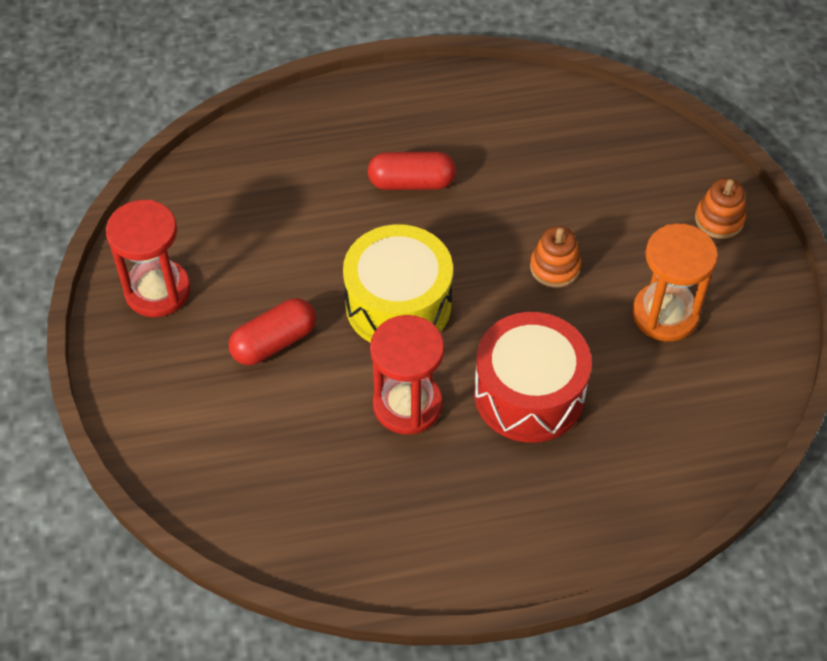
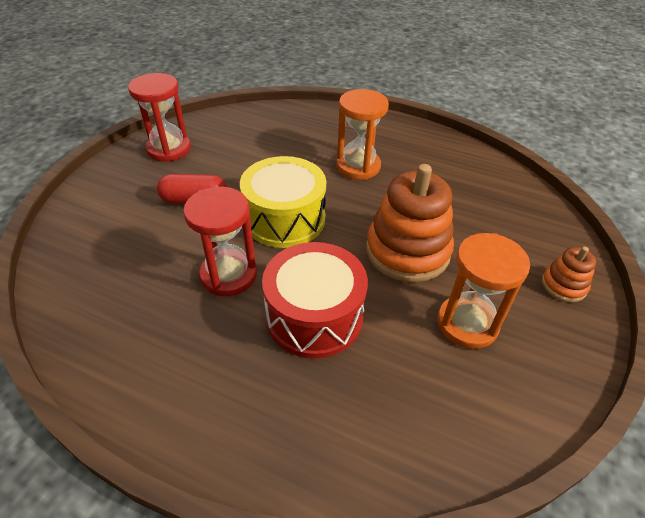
camera: 35 degrees right, 10 degrees down
red capsule [367,152,456,190] -> orange hourglass [336,89,389,180]
orange stacking toy [530,226,581,288] -> orange stacking toy [366,164,454,282], size x2.04

